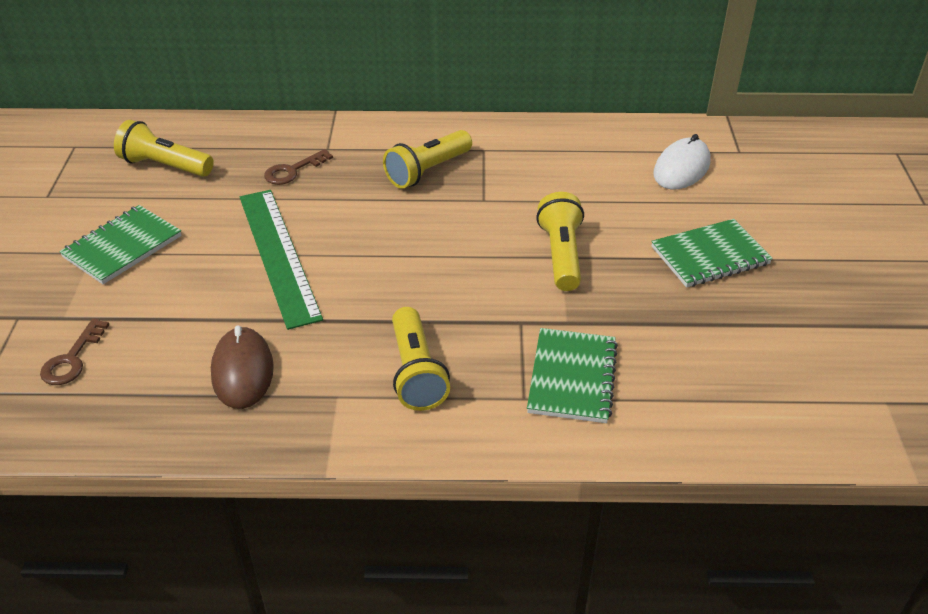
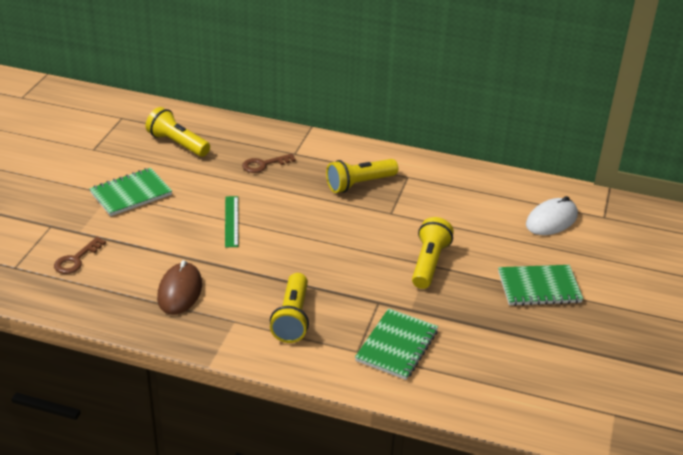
camera: 15 degrees right, 5 degrees down
green ruler [240,190,323,330] -> green ruler [225,196,238,247], size x0.53

